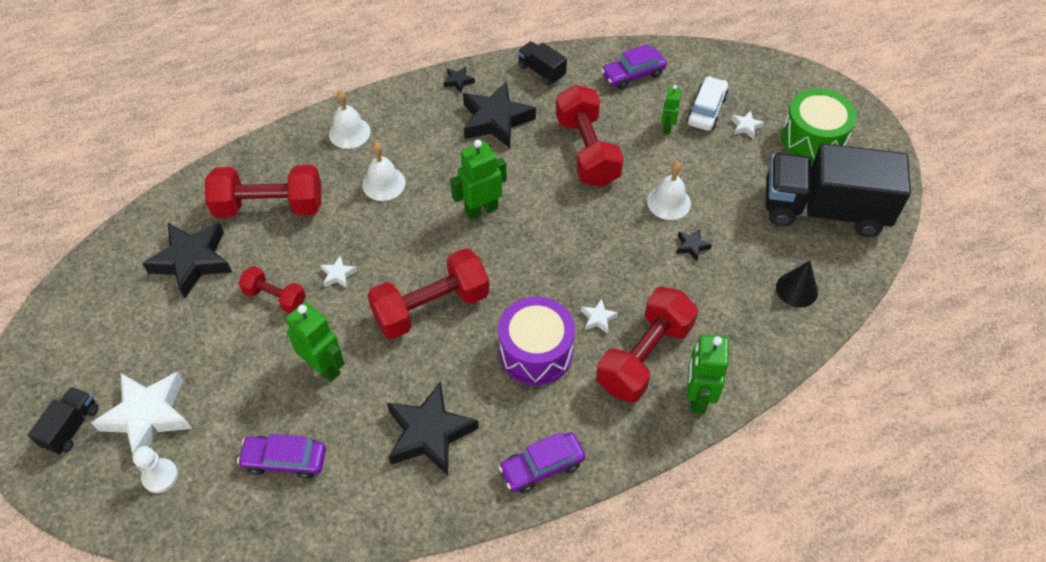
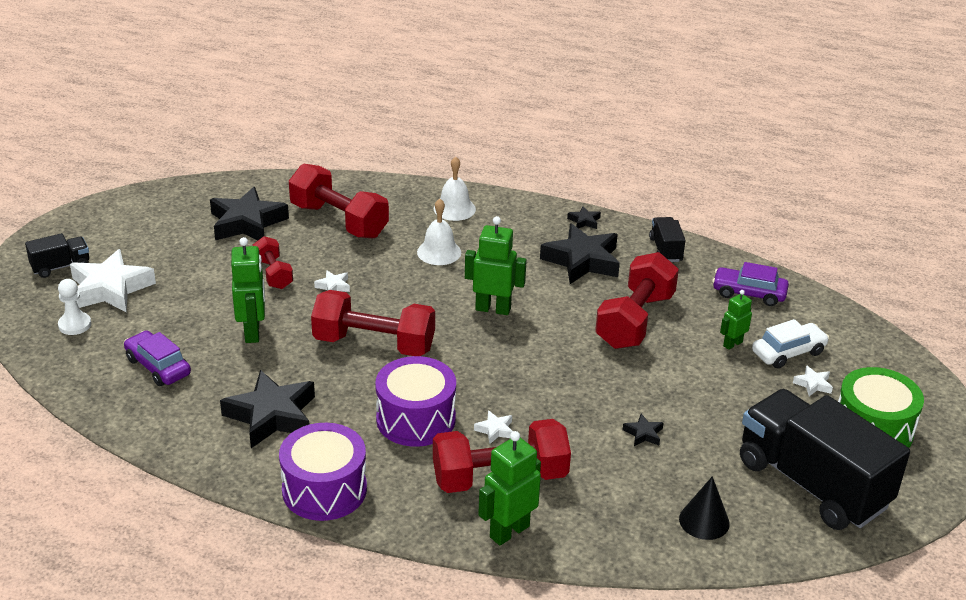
camera: 40 degrees right, 20 degrees down
purple car [499,432,585,493] -> purple drum [279,423,367,521]
white bell [647,161,691,220] -> none

